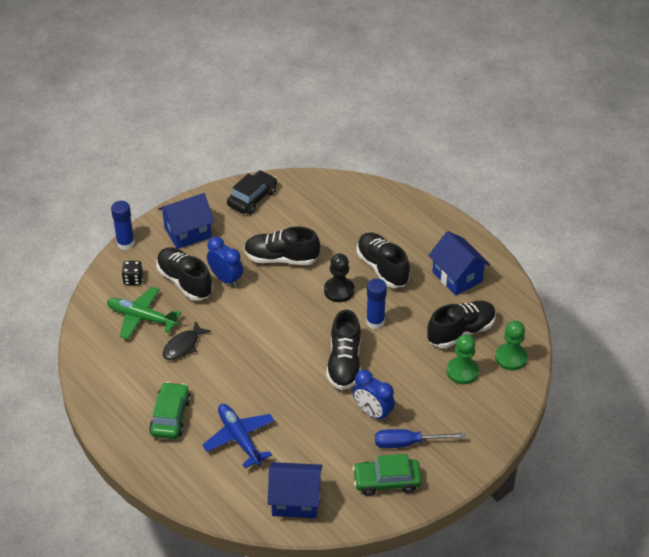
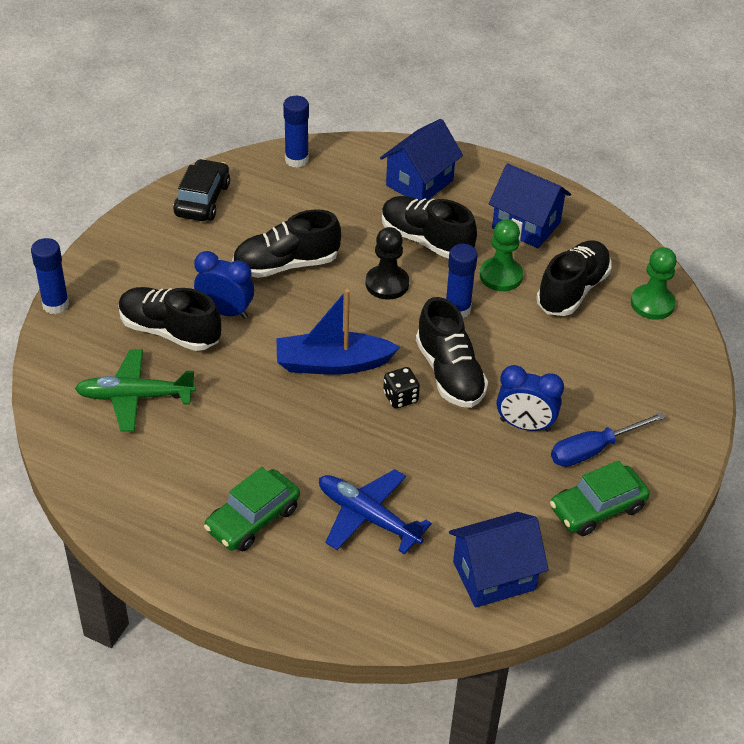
camera: 25 degrees left, 0 degrees up
black dice [122,261,143,285] -> black dice moved to [383,367,420,409]
green car [149,382,191,439] -> green car turned 120 degrees counterclockwise [204,467,300,552]
blue house [158,193,214,249] -> blue house moved to [380,119,463,200]
black fish [163,321,211,360] -> none
green pawn [446,334,479,384] -> green pawn moved to [480,219,523,291]
none -> blue boat [276,289,400,375]
none -> blue glue stick [283,96,309,168]

